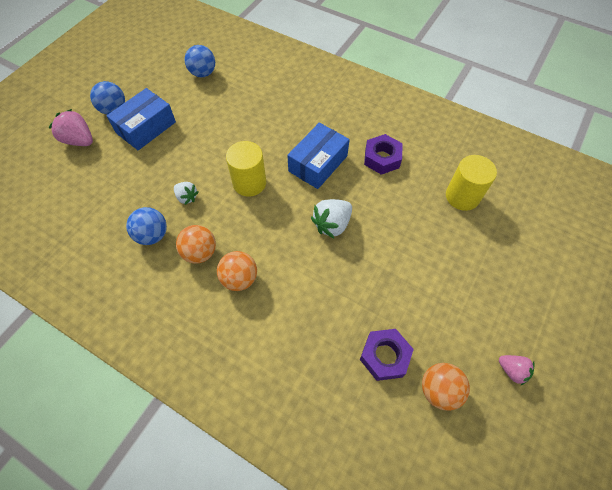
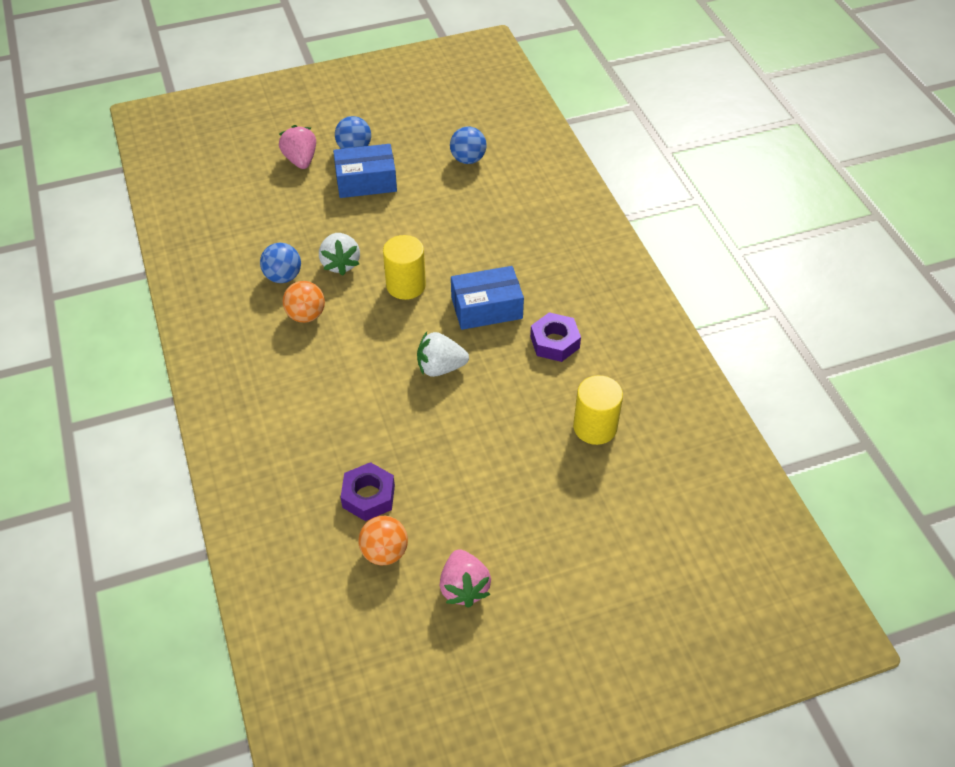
camera: 40 degrees right, 10 degrees down
white strawberry [174,182,198,205] -> white strawberry [319,233,360,275], size x1.62
orange ball [217,251,257,291] -> none
pink strawberry [499,355,535,385] -> pink strawberry [439,549,491,608], size x1.62

